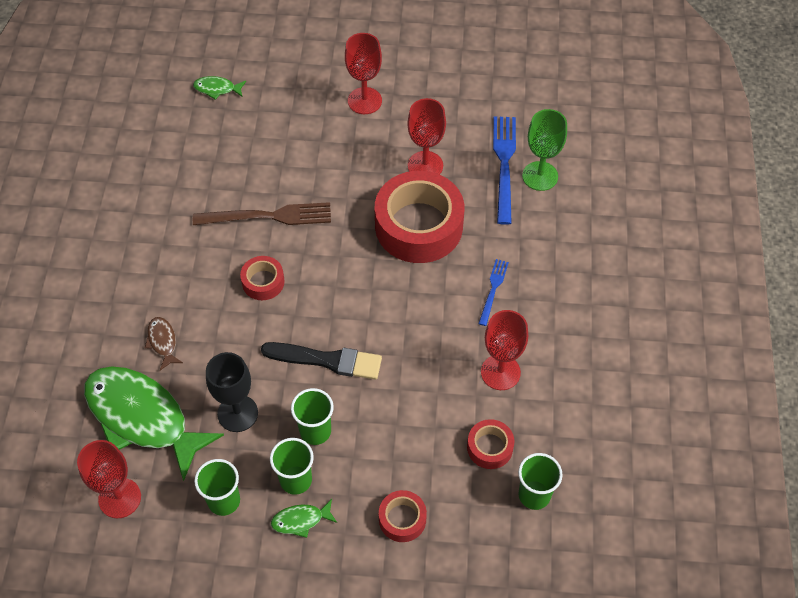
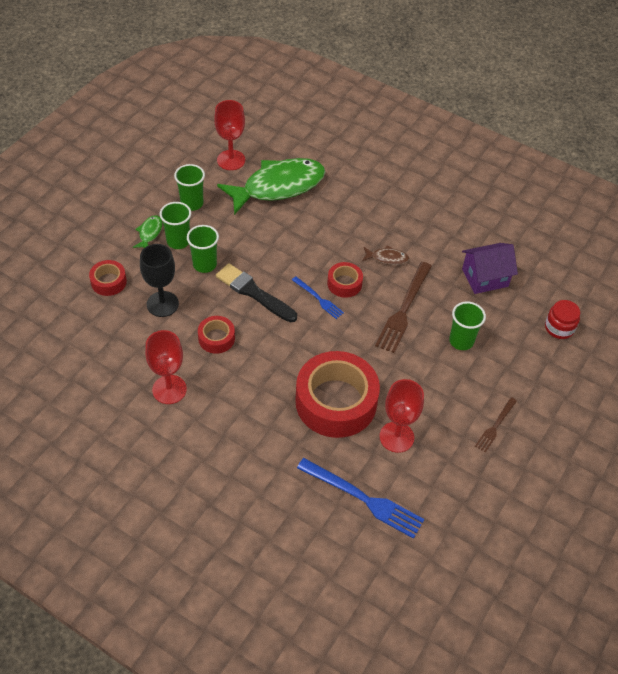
camera: 115 degrees right, 5 degrees down
brown fish [145,317,183,370] -> brown fish moved to [362,245,409,265]
green fish [193,76,246,100] -> red jar [545,300,580,339]
black goblet [206,352,258,432] -> black goblet moved to [140,244,179,317]
black brush [261,342,382,379] -> black brush turned 90 degrees clockwise [216,263,297,322]
red goblet [345,33,382,114] -> brown fork [475,397,517,453]
red tape [467,419,514,469] -> red tape moved to [198,316,235,354]
blue fork [478,259,509,326] -> blue fork moved to [292,277,344,319]
green cup [518,453,563,510] -> green cup moved to [449,301,486,350]
green goblet [522,109,567,191] -> none
none -> purple house [462,243,518,294]

